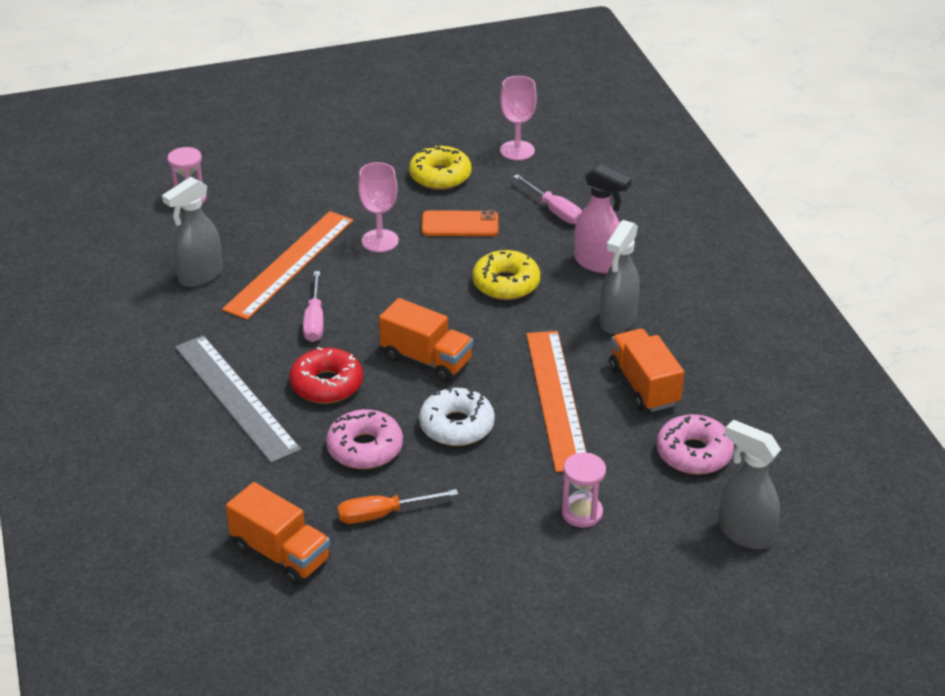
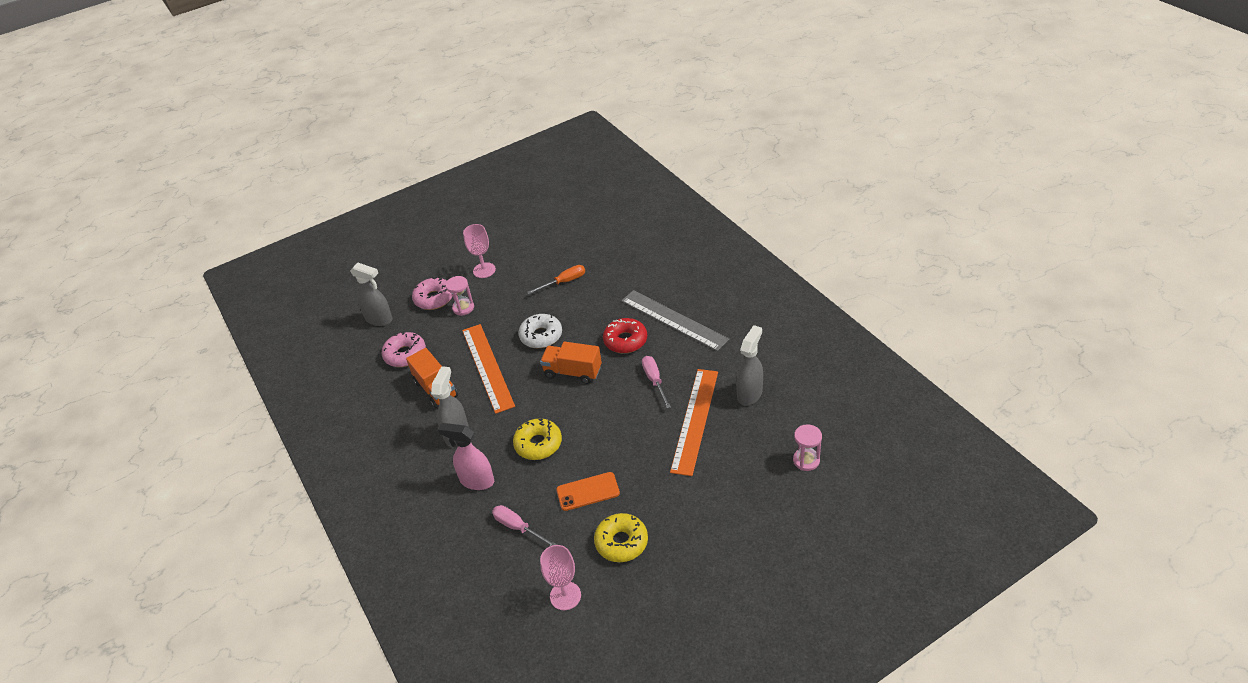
camera: 170 degrees right, 5 degrees up
orange truck [226,482,330,585] -> none
pink donut [326,409,403,469] -> pink donut moved to [412,277,453,310]
pink goblet [358,162,399,252] -> pink goblet moved to [463,224,496,278]

